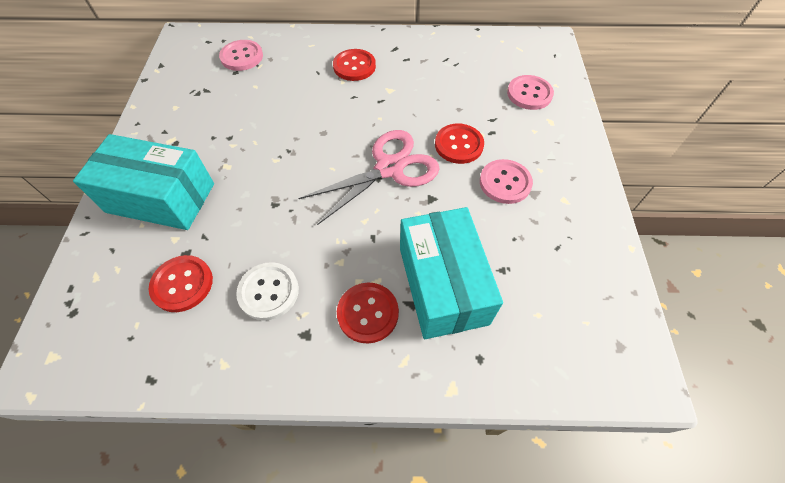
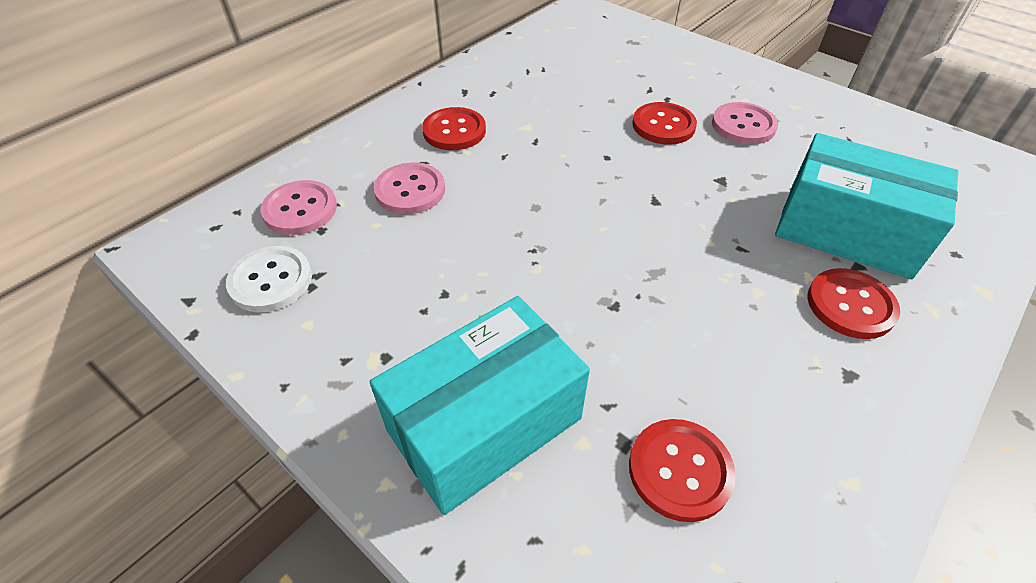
camera: 50 degrees left, 10 degrees down
white button [236,262,299,321] -> white button moved to [226,246,312,312]
pink scissors [298,130,440,225] -> none
pink button [507,75,554,110] -> pink button moved to [374,163,445,214]

